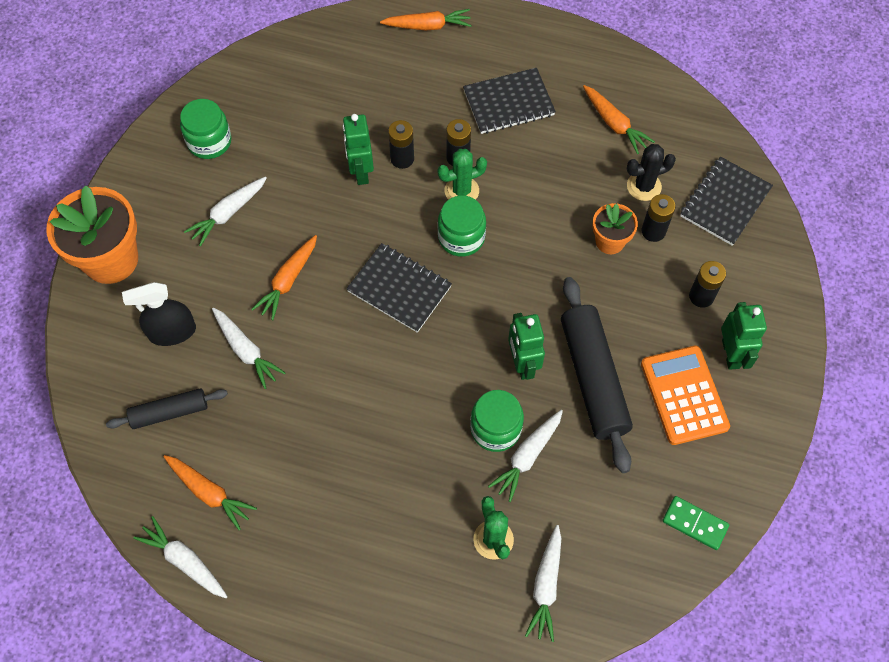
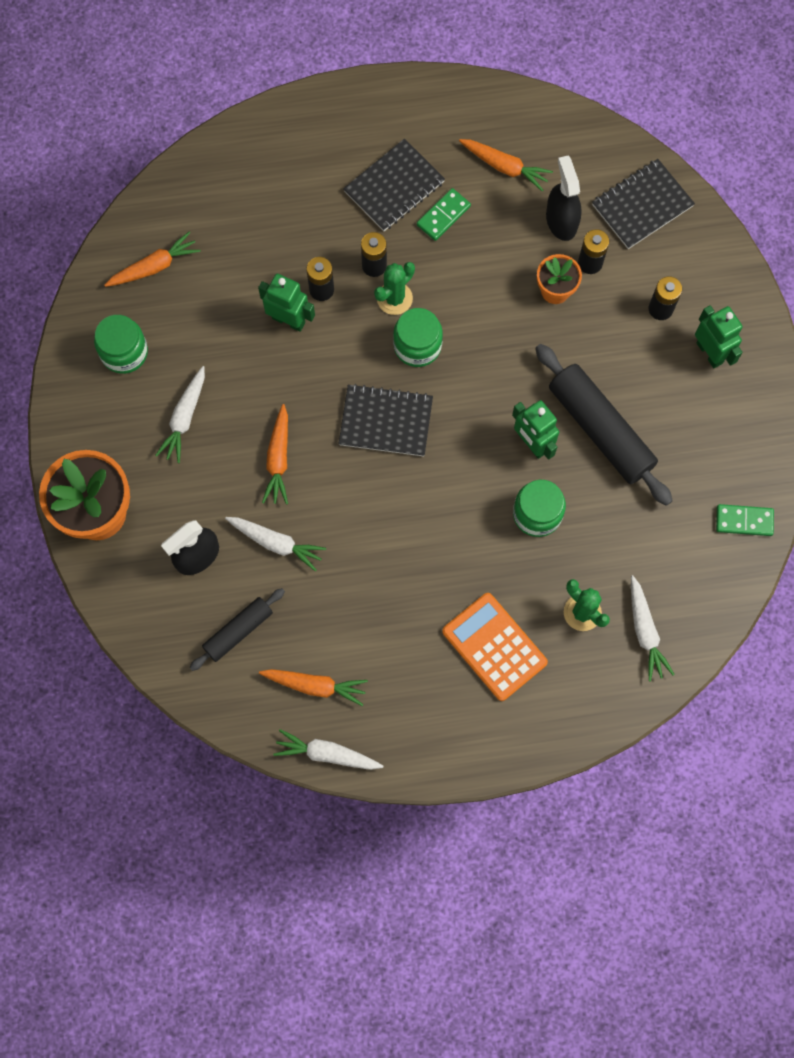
camera: 25 degrees left, 10 degrees up
green robot [342,114,374,185] -> green robot turned 150 degrees clockwise [258,274,315,332]
orange carrot [380,9,472,31] -> orange carrot moved to [104,231,201,287]
white carrot [488,410,563,502] -> none
black cactus [627,144,676,201] -> black spray bottle [546,156,582,241]
orange calculator [641,346,730,445] -> orange calculator moved to [442,593,548,701]
black notebook [680,157,773,246] -> black notebook turned 45 degrees clockwise [592,159,695,249]
none -> green domino [417,188,471,241]

